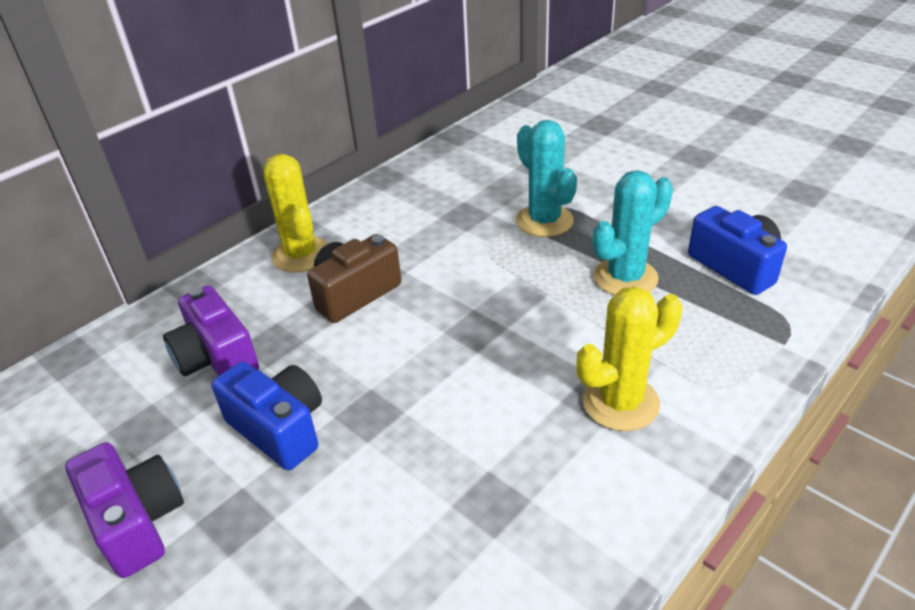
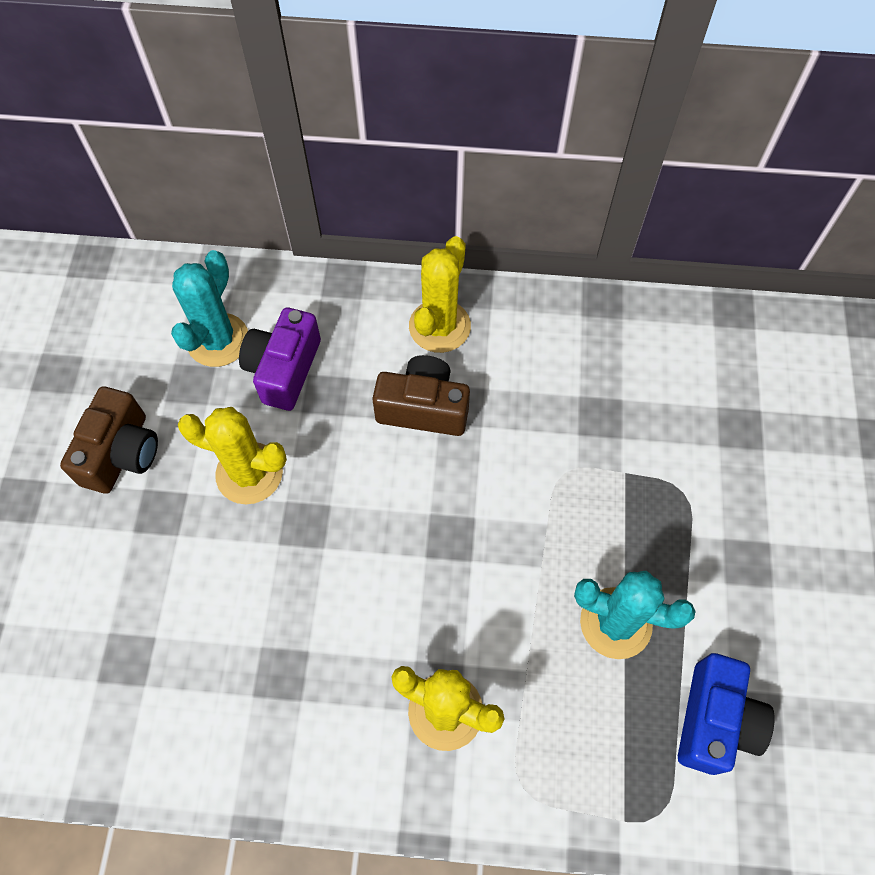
camera: 50 degrees right, 25 degrees up
purple camera [65,442,184,578] -> brown camera [60,386,158,494]
blue camera [211,361,322,470] -> yellow cactus [178,407,287,504]
turquoise cactus [516,120,577,237] -> turquoise cactus moved to [171,250,248,367]

